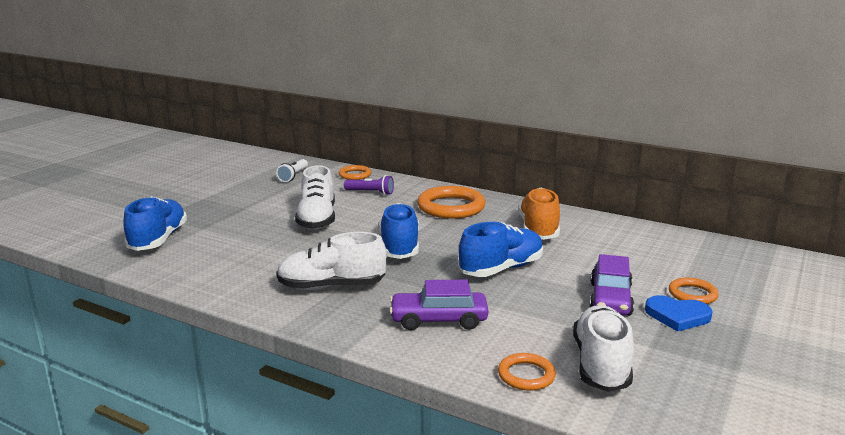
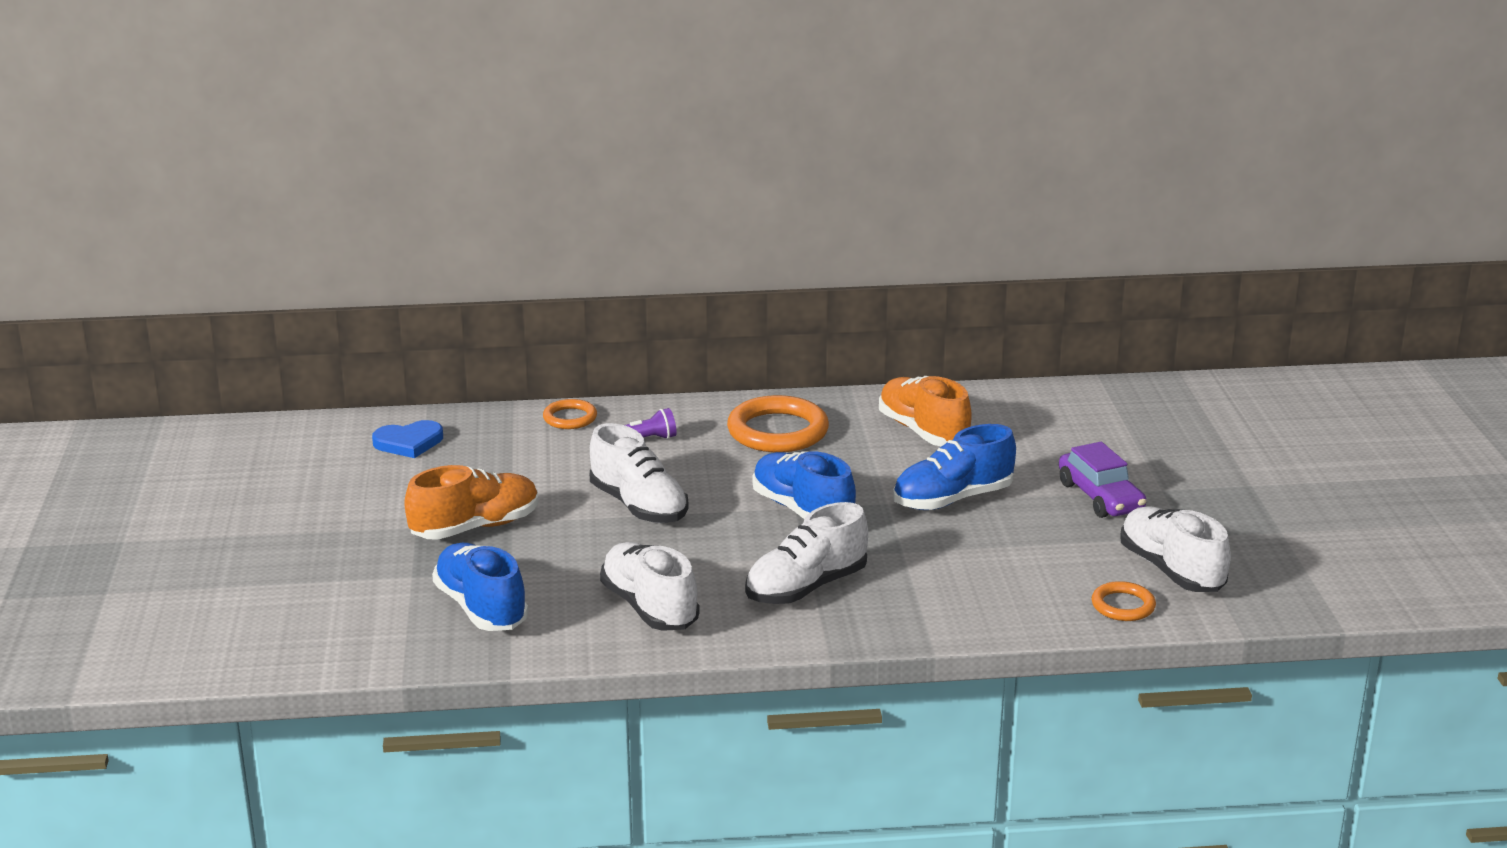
camera: 35 degrees left, 5 degrees up
white flashlight [276,159,308,182] -> none
purple car [389,280,488,330] -> none
blue shoe [459,222,543,277] -> blue shoe turned 135 degrees counterclockwise [893,424,1016,510]
blue heart [645,295,713,332] -> blue heart moved to [372,420,443,458]
orange ring [669,278,719,304] -> none
none -> orange shoe [404,465,539,540]
none -> white shoe [600,542,699,631]

